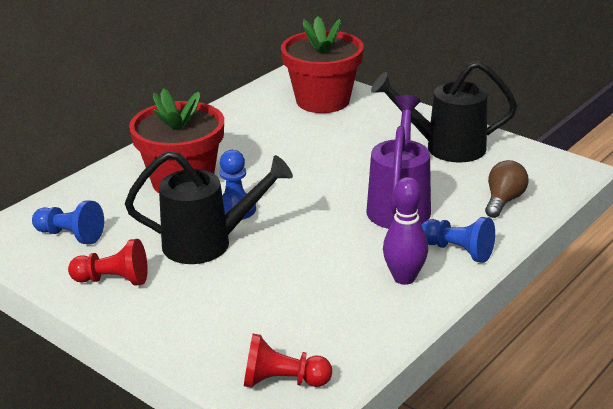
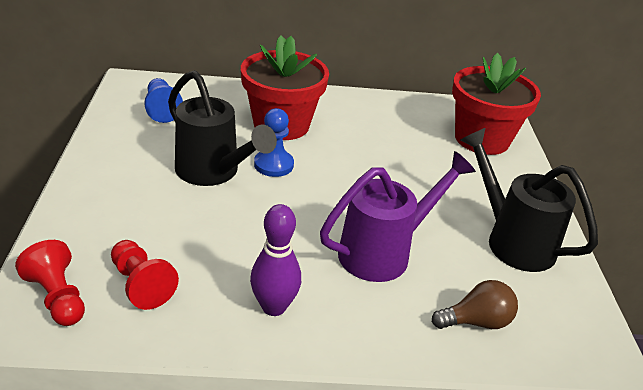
camera: 45 degrees right, 5 degrees up
red pawn [68,239,148,286] -> red pawn moved to [111,240,179,310]
blue pawn [422,217,495,263] -> none

